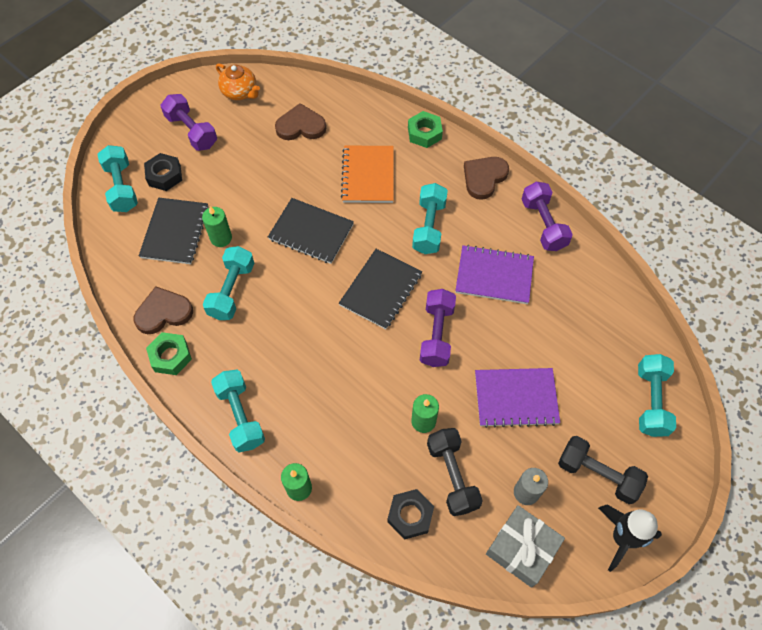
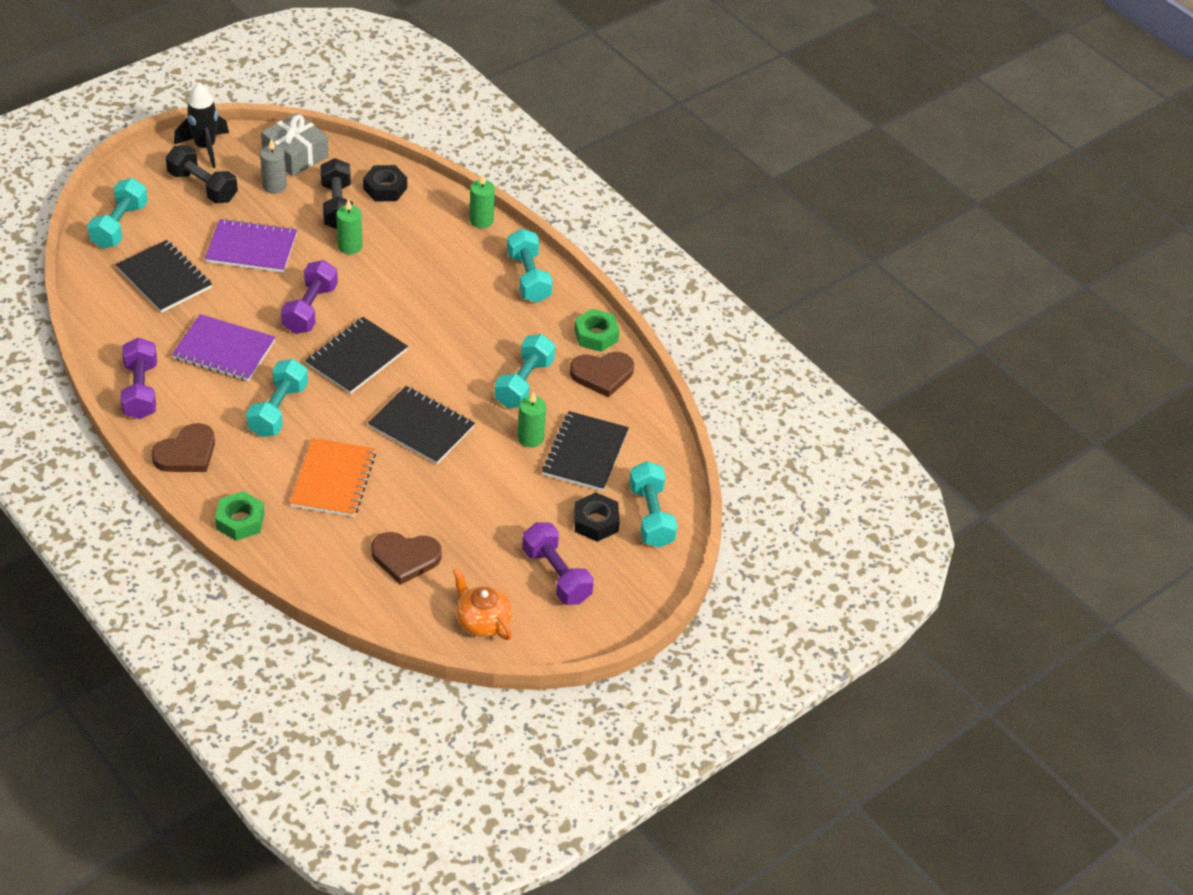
camera: 175 degrees left, 15 degrees down
none -> black notebook [116,240,212,313]

